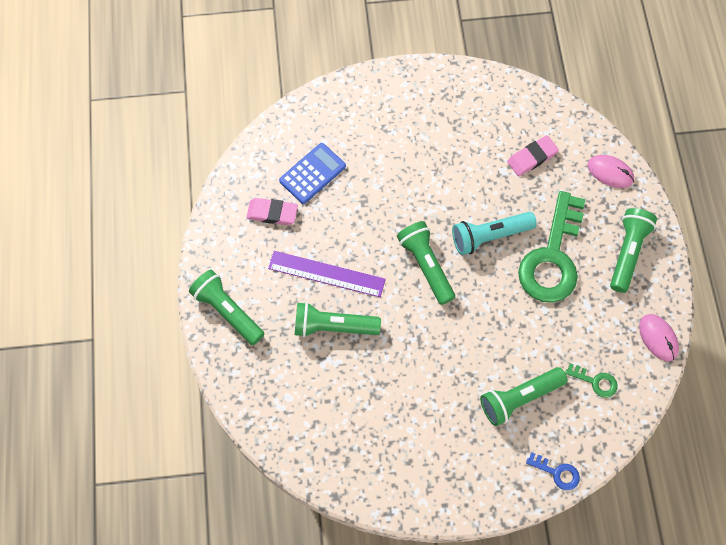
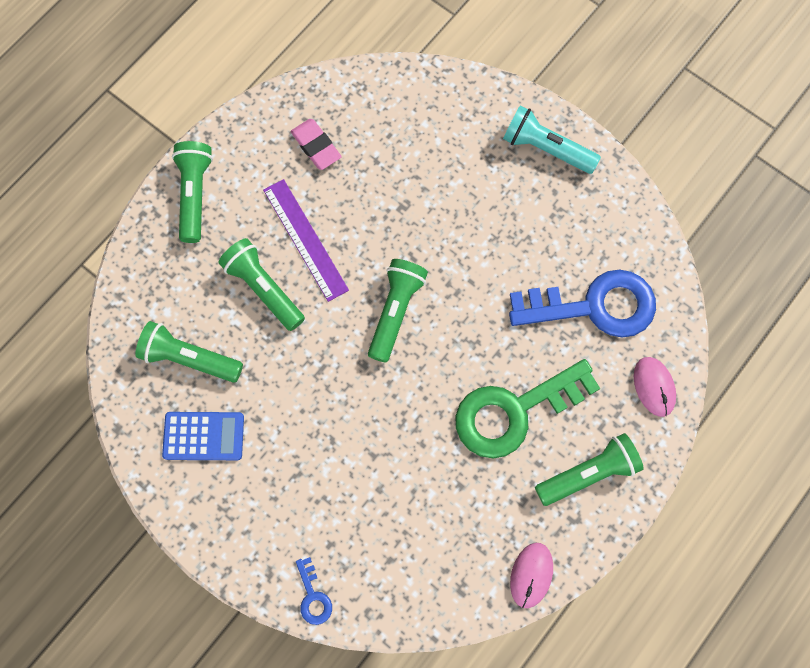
camera: 45 degrees right, 5 degrees up
blue calculator [279,143,346,204] -> blue calculator moved to [162,412,244,460]
turquoise flashlight [452,212,537,255] -> turquoise flashlight moved to [503,106,601,174]
green flashlight [480,367,568,426] -> green flashlight moved to [135,321,243,383]
pink eraser [507,135,559,176] -> blue key [509,270,656,337]
green key [565,363,618,398] -> none

